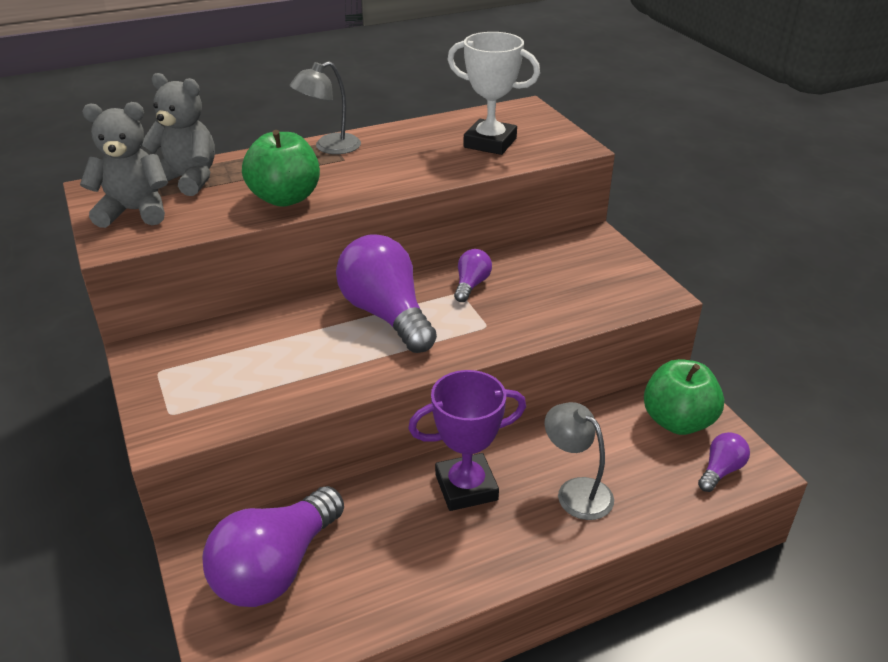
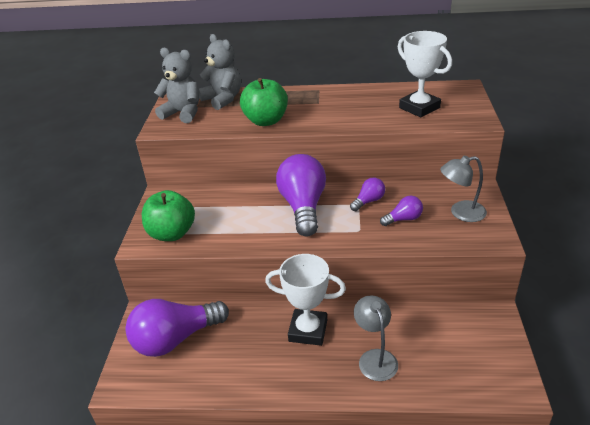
camera: 30 degrees right, 0 degrees up
grey lamp [290,61,361,154] -> grey lamp moved to [440,156,487,222]
purple trophy [408,370,526,511] -> white trophy [265,254,346,346]
green apple [644,359,724,435] -> green apple moved to [142,190,195,241]
purple light bulb [698,432,750,492] -> purple light bulb moved to [380,196,423,226]

